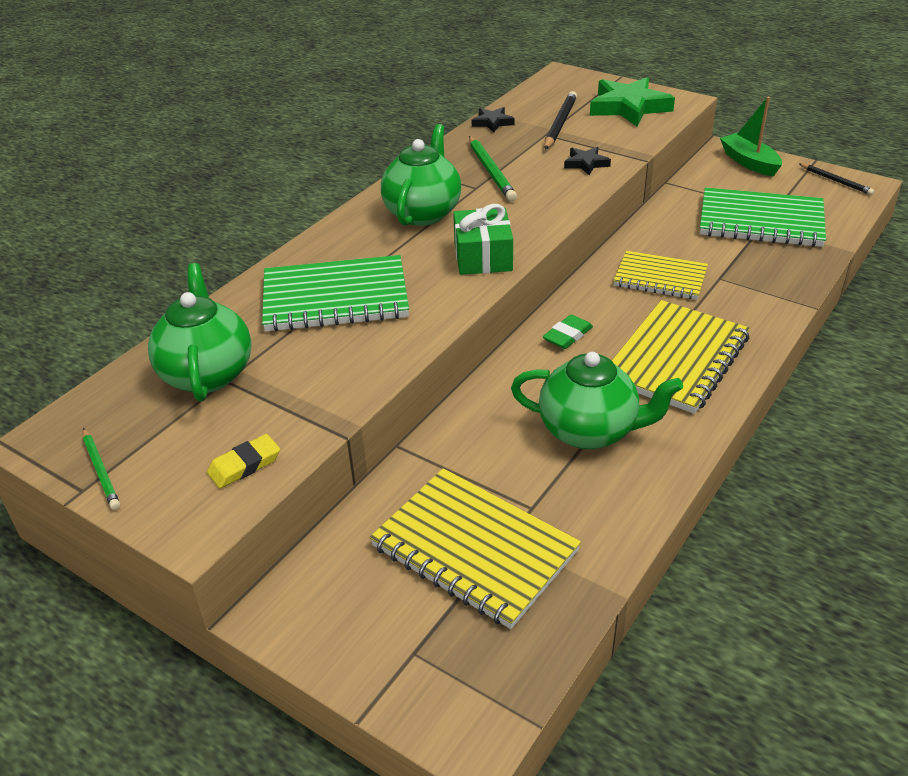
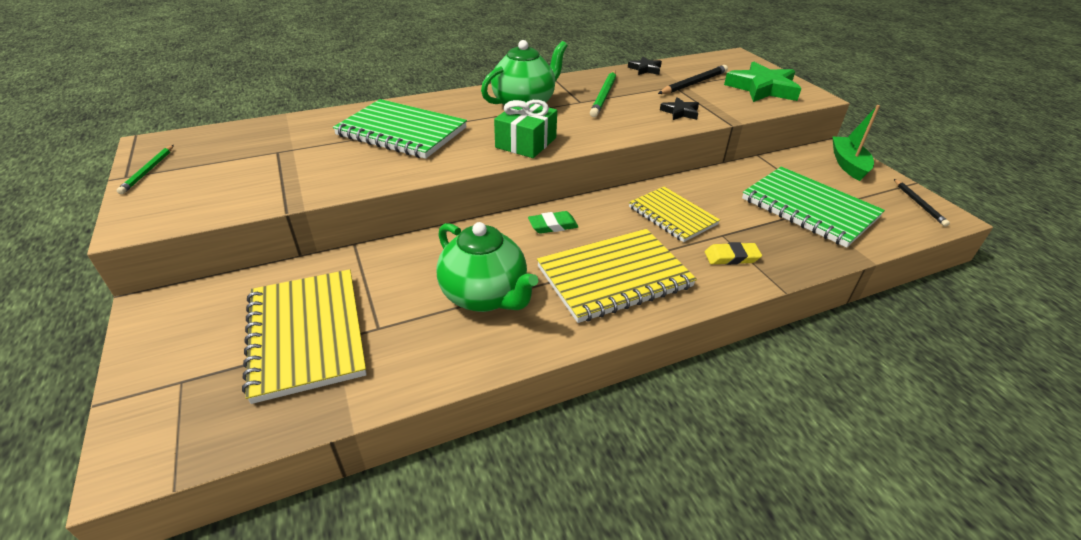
camera: 30 degrees right, 0 degrees up
green teapot [148,263,252,402] -> none
yellow eraser [207,434,280,488] -> yellow eraser moved to [705,242,762,265]

